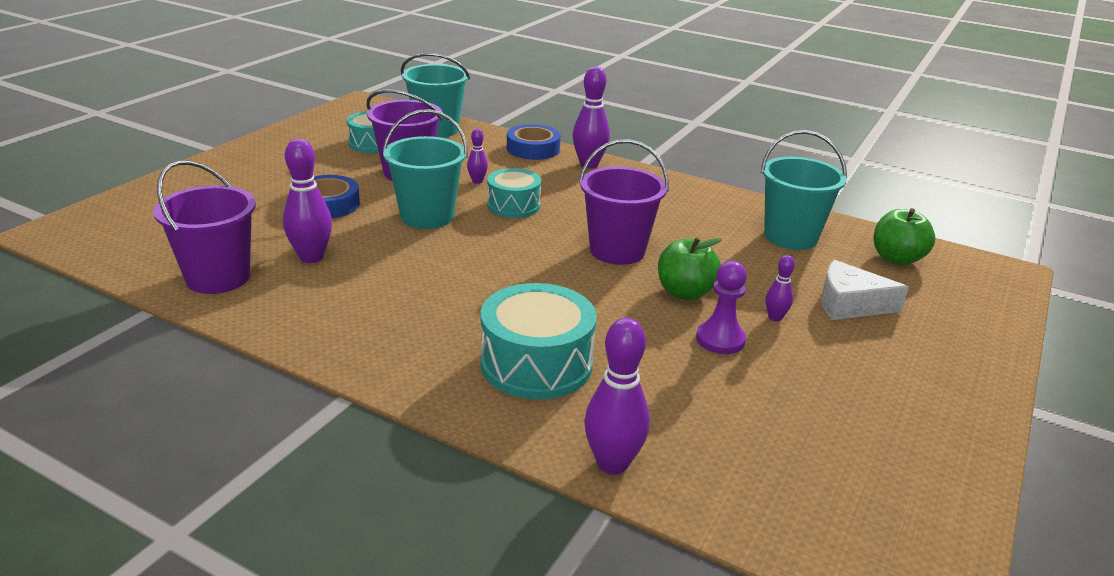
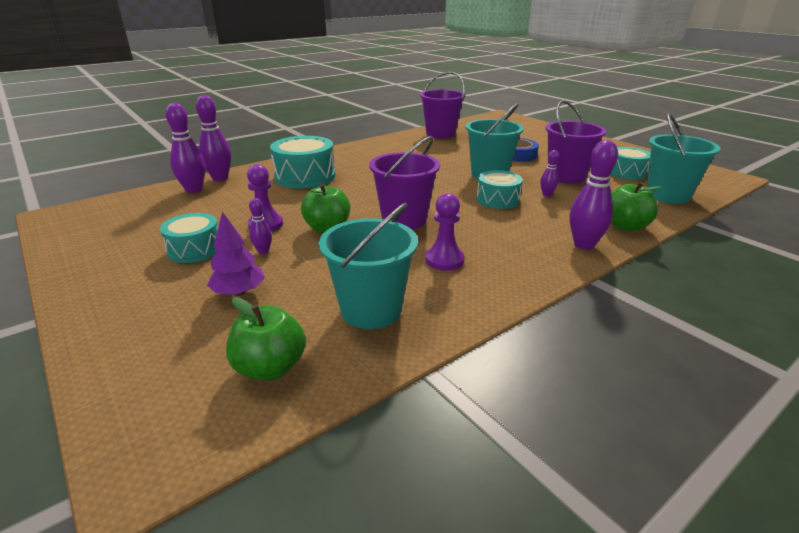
camera: 115 degrees right, 0 degrees up
purple bowling pin [283,139,332,263] -> purple bowling pin moved to [166,103,206,193]
blue tape [507,124,561,160] -> green apple [611,182,661,231]
white cheese [821,260,909,320] -> purple tree [207,211,265,296]
none -> turquoise drum [160,213,218,263]
none -> purple pawn [425,193,465,271]

